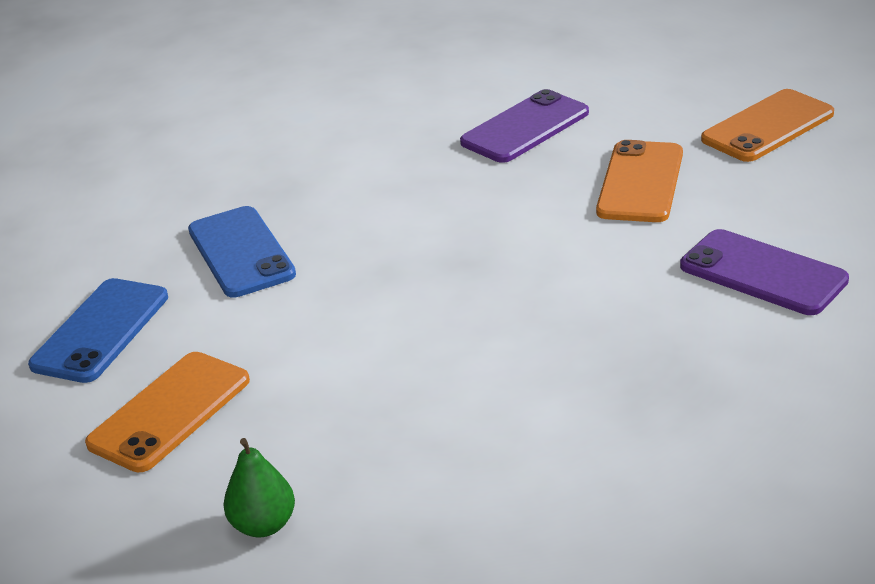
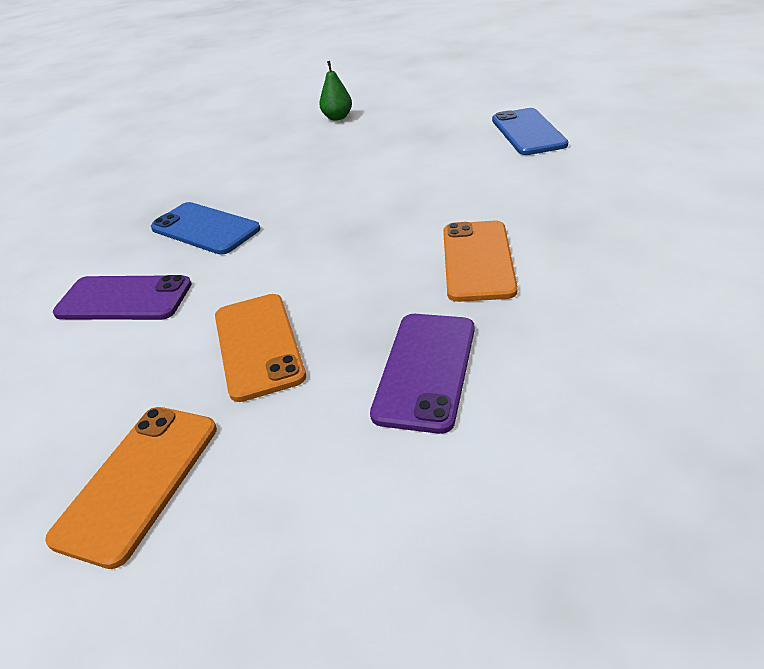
camera: 150 degrees right, 5 degrees up
orange phone [85,352,250,472] -> orange phone moved to [443,221,518,302]
blue phone [188,206,296,297] -> blue phone moved to [151,202,260,255]

